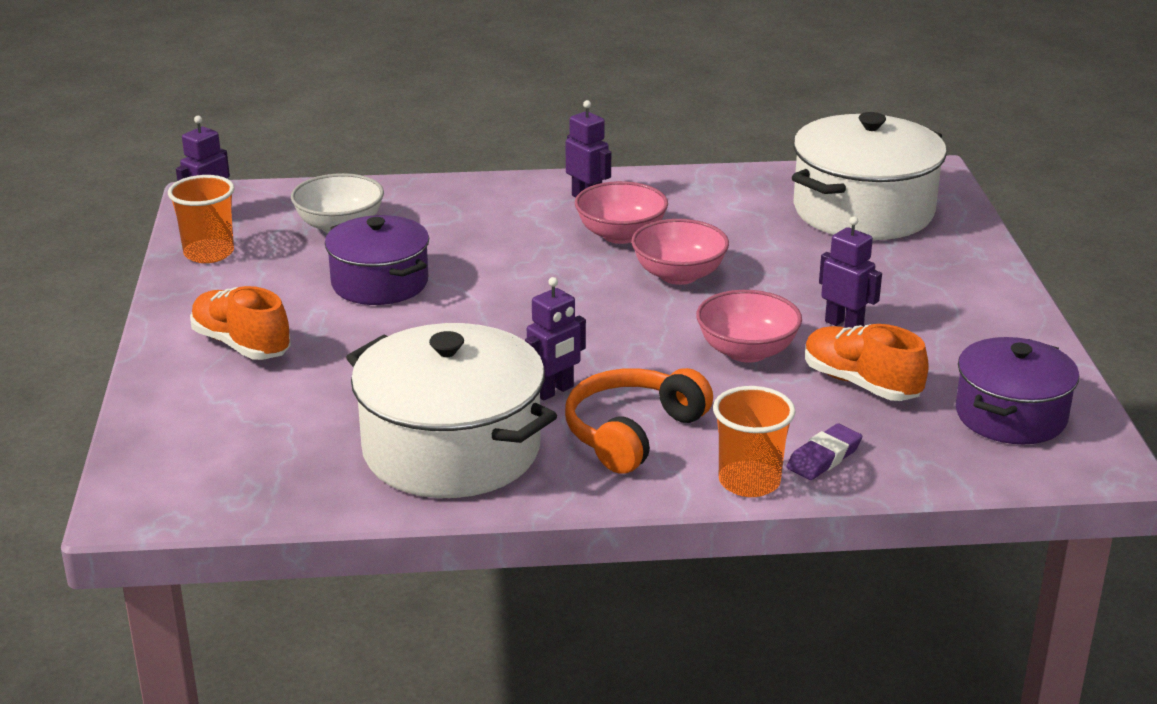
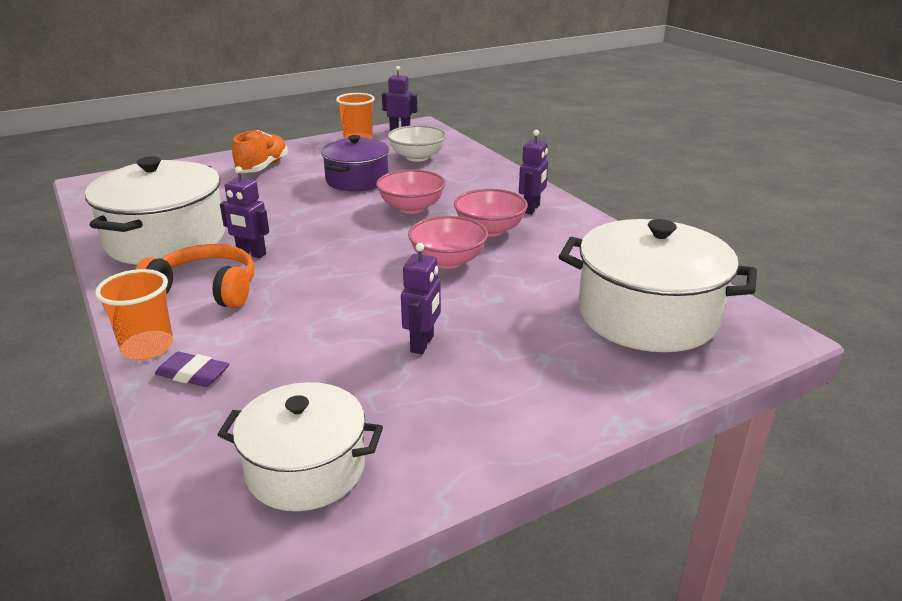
camera: 65 degrees right, 0 degrees up
pink bowl [696,290,802,363] -> pink bowl moved to [376,170,446,214]
orange shoe [805,324,929,401] -> none
purple pot [956,337,1079,444] -> white pot [217,382,383,511]

